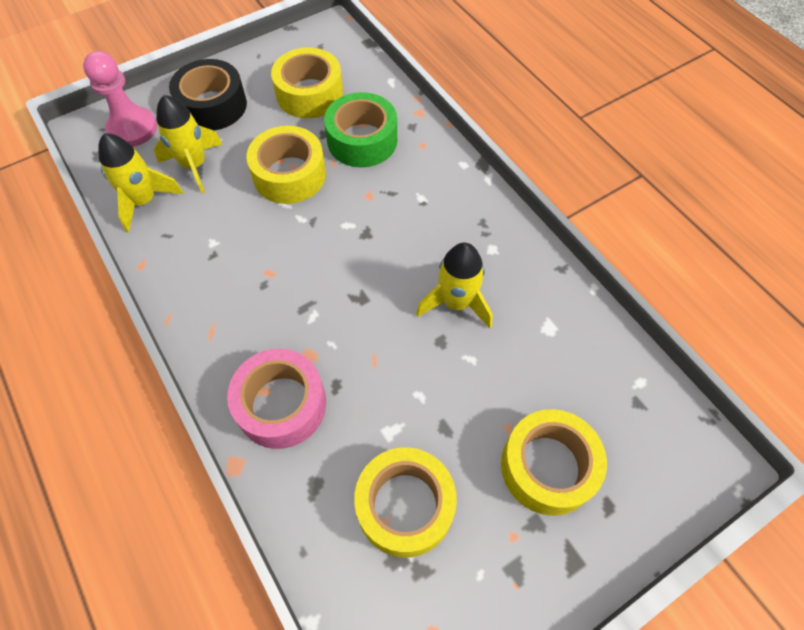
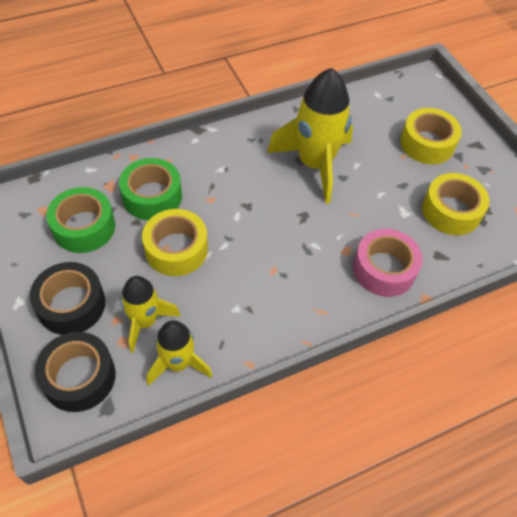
camera: 85 degrees left, 5 degrees down
pink pawn [83,51,157,147] -> black tape [35,332,116,412]
yellow tape [271,47,343,118] -> green tape [46,187,115,253]
yellow rocket [416,242,493,328] -> yellow rocket [267,68,353,204], size x1.72

